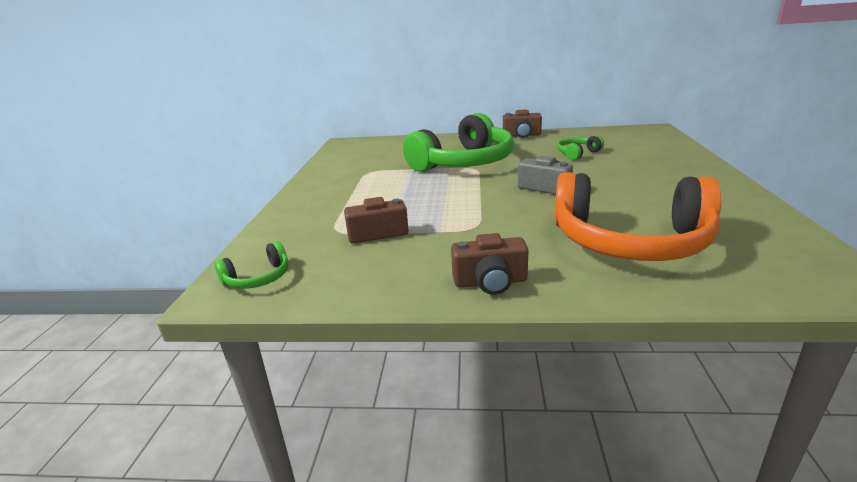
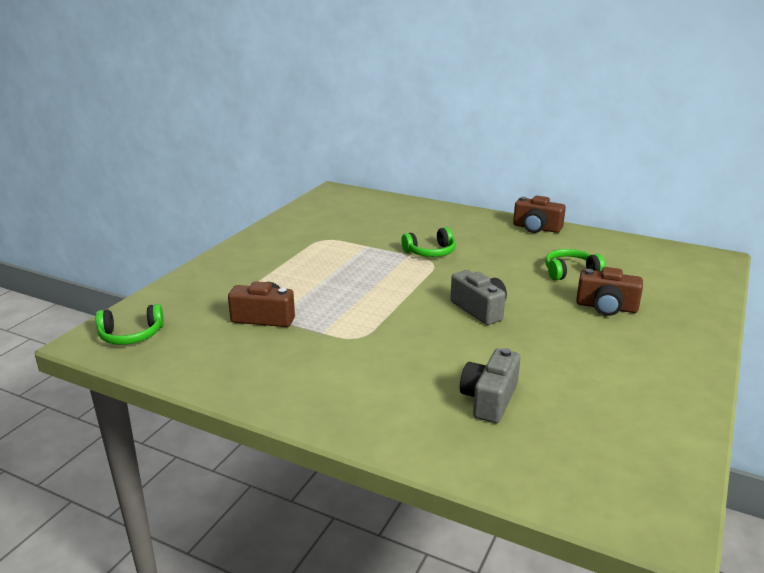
camera: 20 degrees right, 0 degrees up
green headphones [403,113,513,172] -> green headphones [401,227,456,257], size x0.43
brown camera [451,233,529,295] -> brown camera moved to [576,267,643,316]
orange headphones [554,172,721,261] -> grey camera [460,348,520,423]

